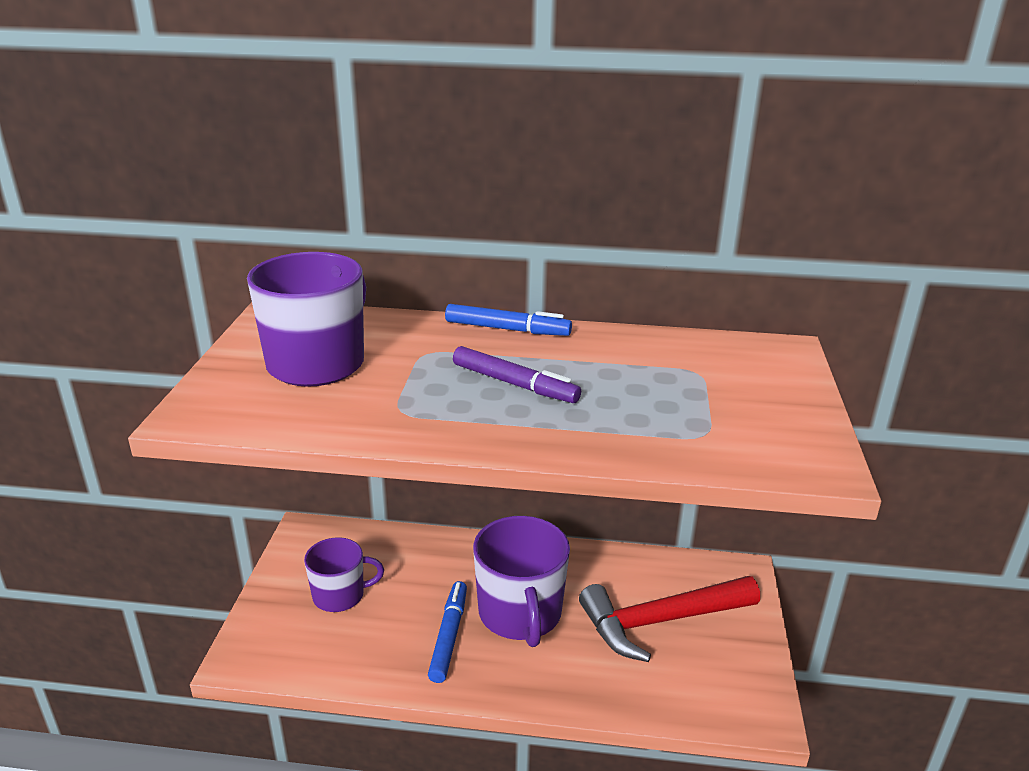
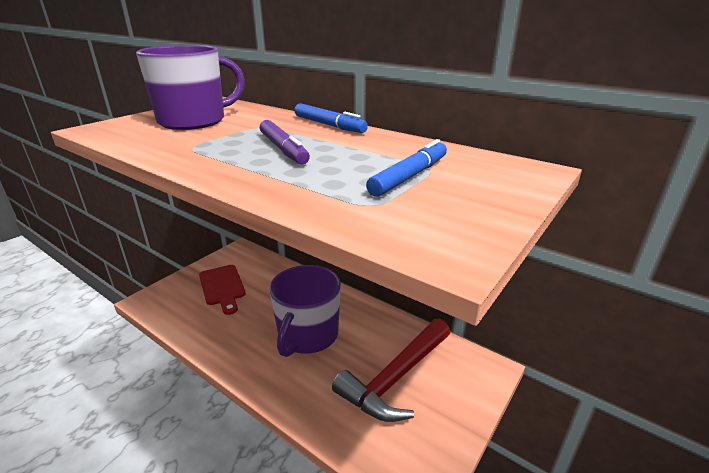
camera: 30 degrees right, 0 degrees up
purple mug [304,537,384,612] -> red cutting board [199,265,246,315]
blue marker [428,581,467,683] -> blue marker moved to [366,139,447,197]
red hammer [579,576,760,662] -> red hammer turned 60 degrees counterclockwise [332,319,450,422]

